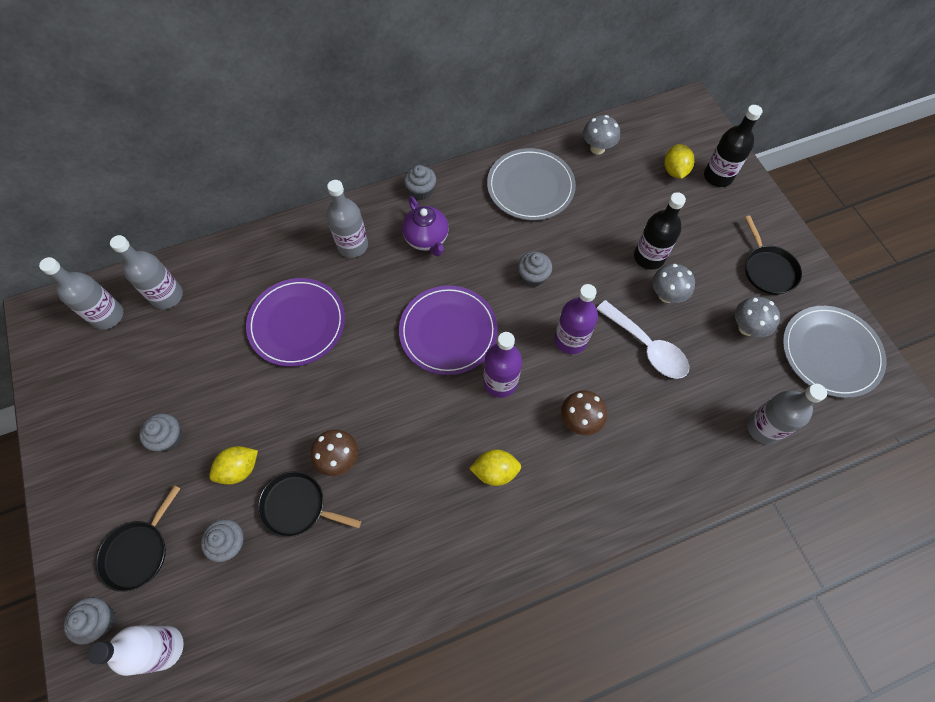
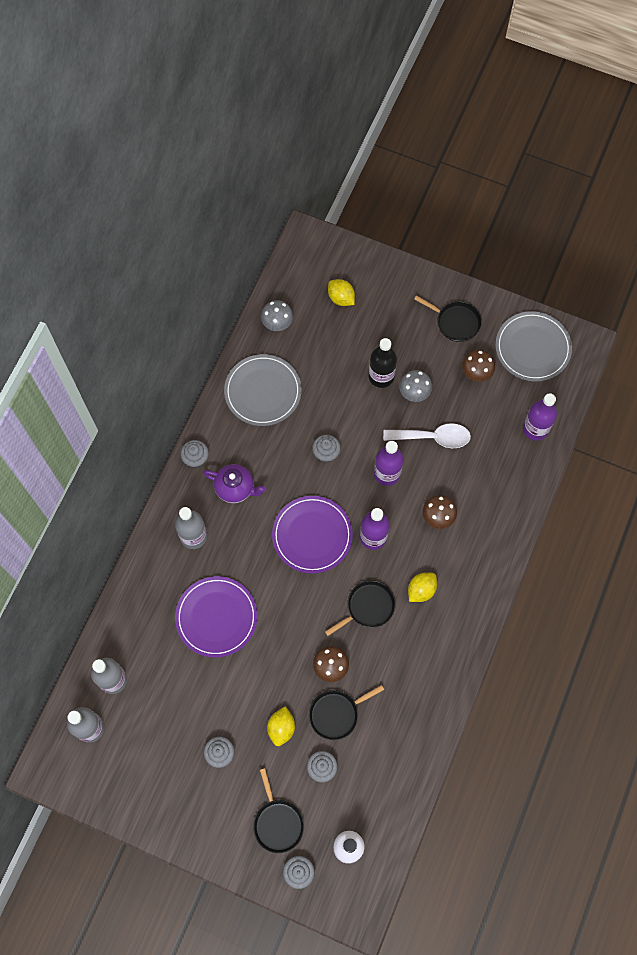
camera: 45 degrees left, 5 degrees up
black bottle [704,105,762,187] -> none
grey mushroom [735,297,780,337] -> brown mushroom [462,350,495,382]
grey bottle [747,384,827,444] -> purple bottle [523,393,557,441]
none -> black pan [325,580,396,636]

